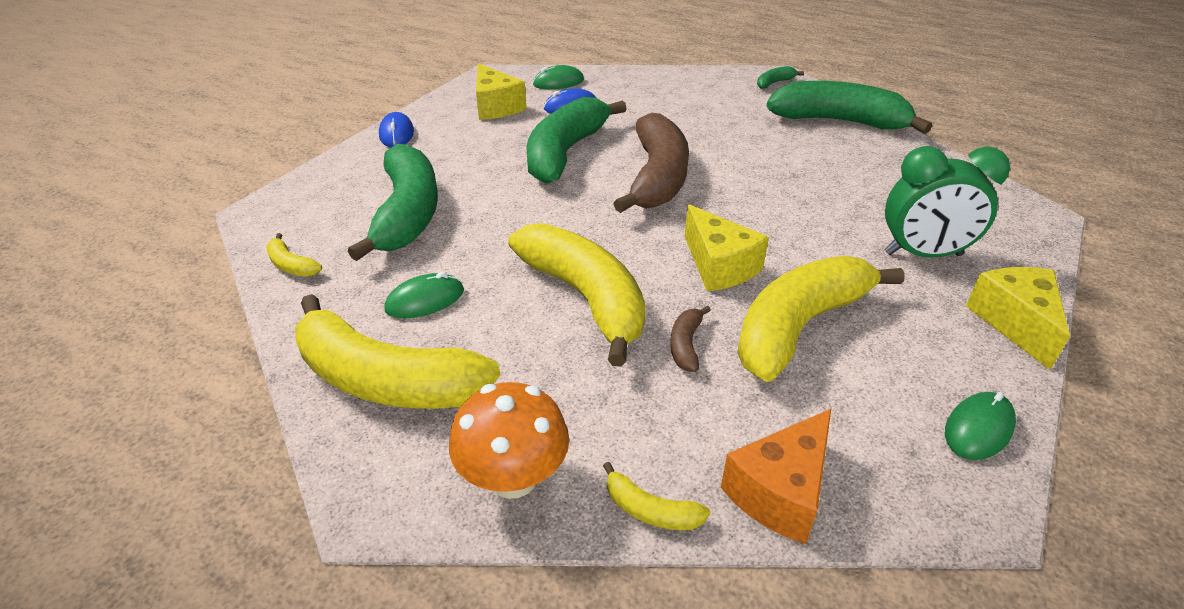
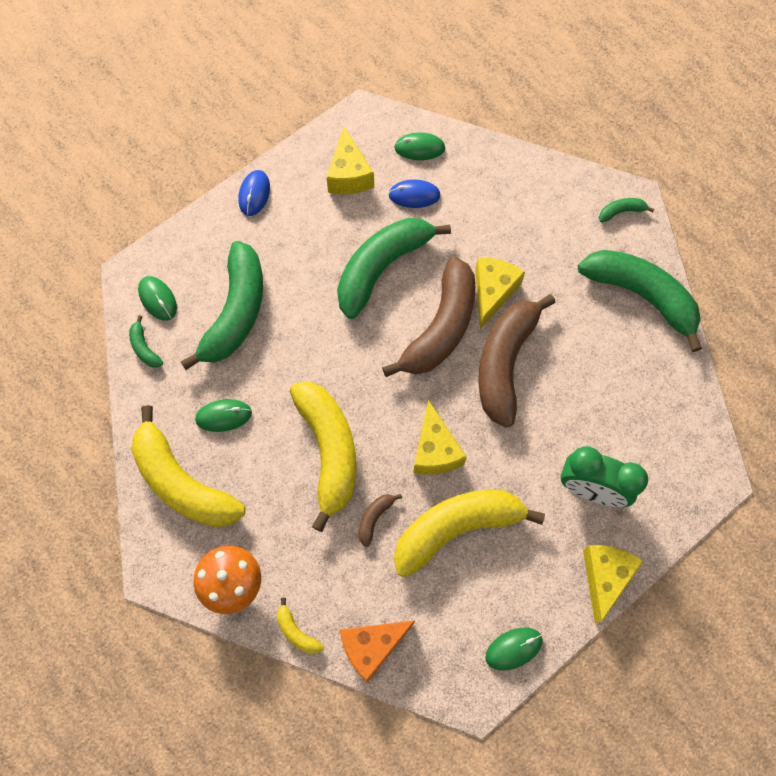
camera: 20 degrees right, 30 degrees up
yellow banana [266,233,322,277] -> green banana [129,315,163,368]
none -> green mouse [138,276,177,321]
none -> yellow cheese [475,257,525,329]
none -> brown banana [478,294,556,428]

